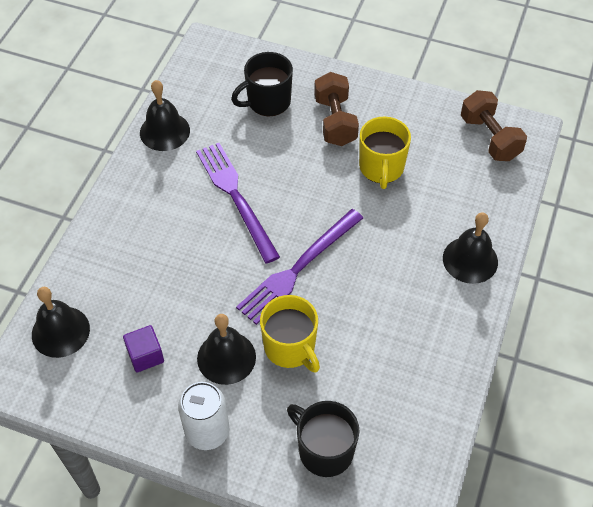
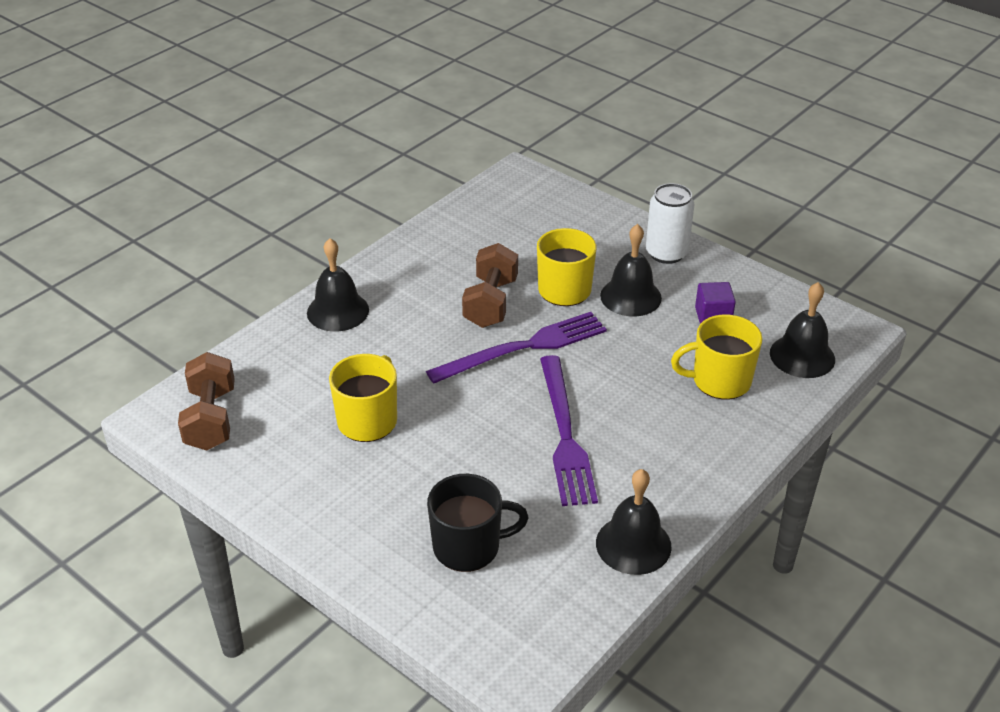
camera: 160 degrees left, 15 degrees down
black mug [287,401,360,477] -> none
brown dumbbell [314,72,359,146] -> brown dumbbell moved to [462,243,518,328]
none -> yellow mug [671,314,763,400]

